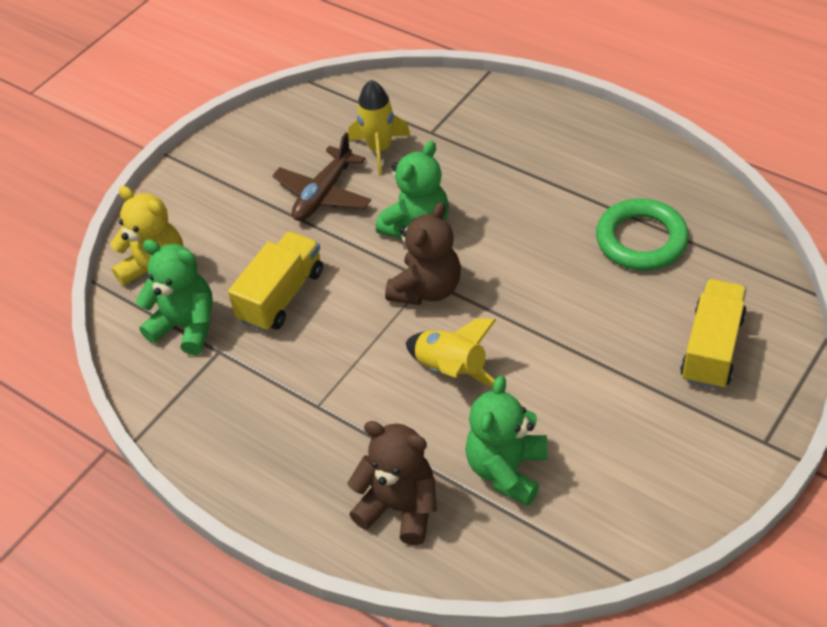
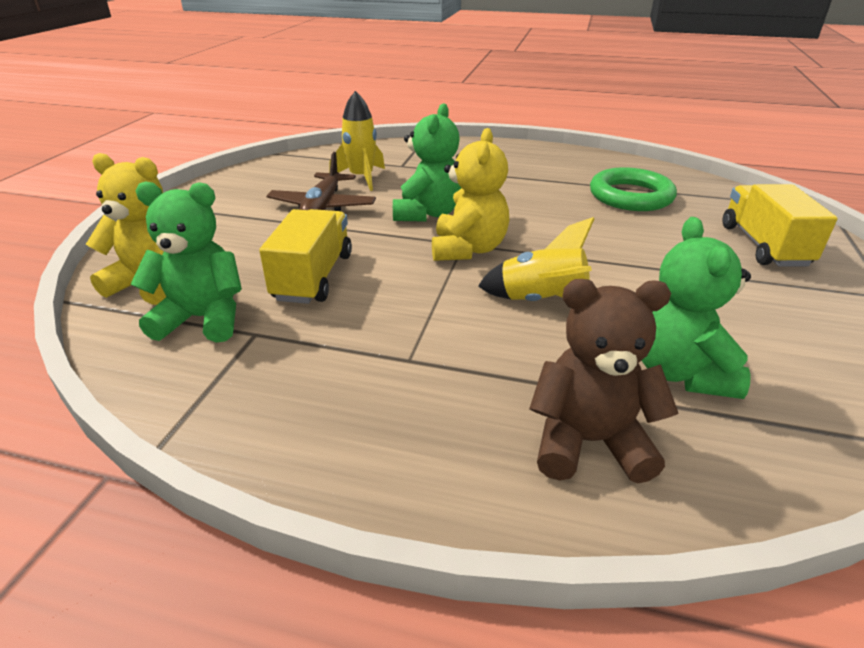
camera: 25 degrees left, 15 degrees down
brown teddy bear [385,202,461,305] -> yellow teddy bear [432,128,509,261]

